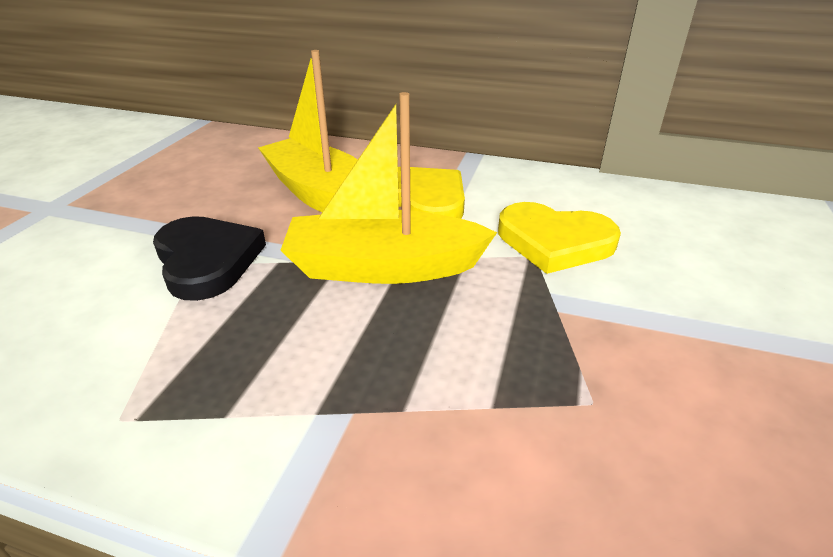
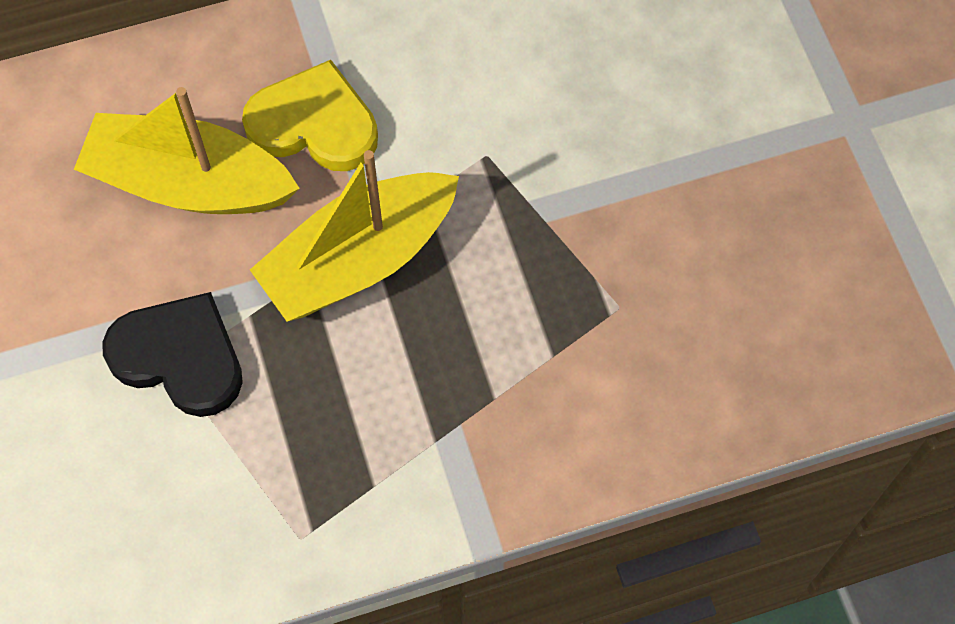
camera: 35 degrees left, 30 degrees up
yellow heart [498,202,621,274] -> none

